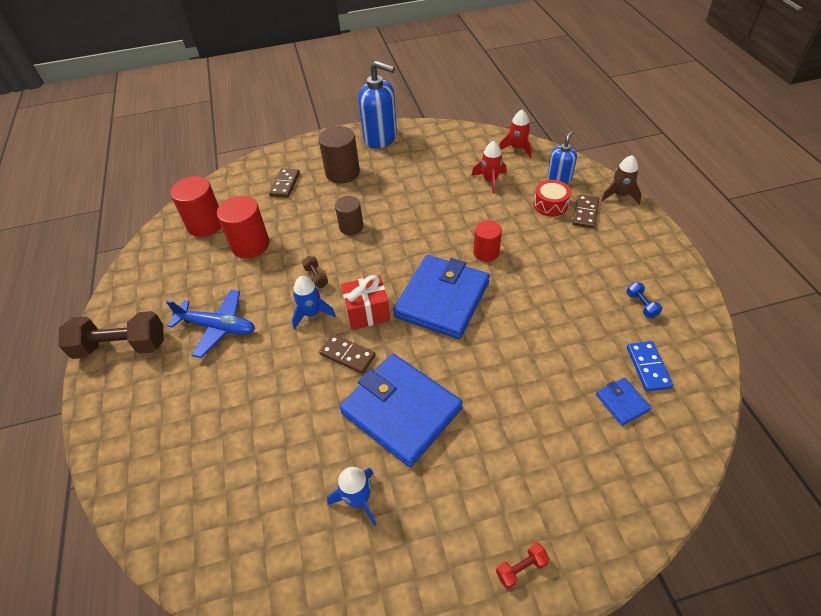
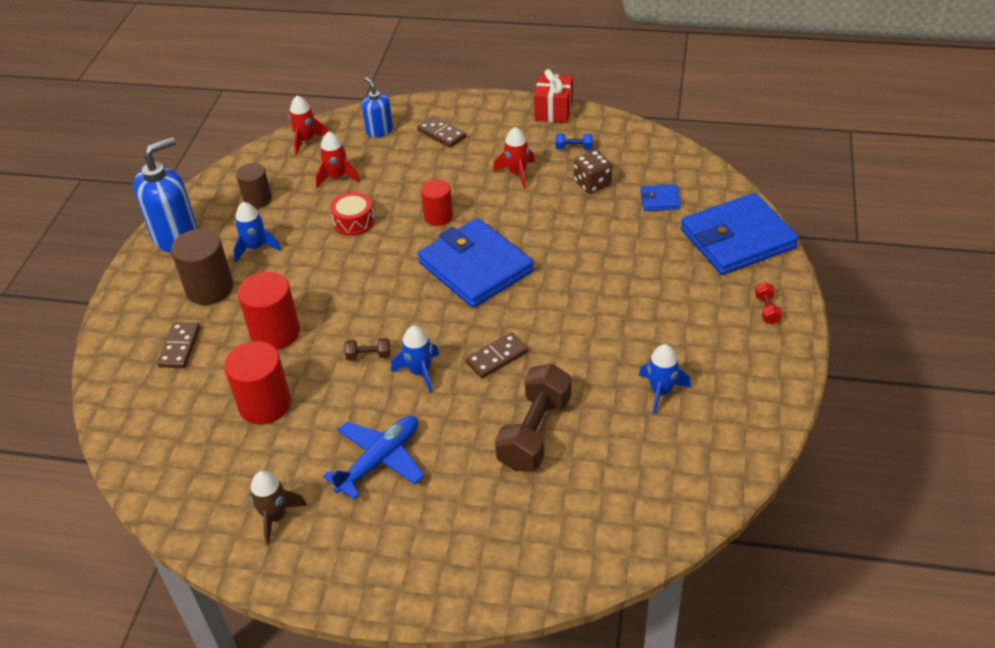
camera: 65 degrees left, 5 degrees down
brown dumbbell [59,311,164,359] -> brown dumbbell moved to [495,364,571,471]
red cylinder [170,176,221,237] -> red cylinder moved to [237,271,300,350]
brown domino [269,168,300,198] -> brown domino turned 60 degrees clockwise [157,322,200,368]
brown cylinder [335,196,364,235] -> brown cylinder moved to [236,163,272,208]
blue wallet [339,354,462,467] -> blue wallet moved to [681,193,799,275]
red gift [341,275,390,330] -> red gift moved to [534,69,573,123]
red drum [533,180,571,216] -> red drum moved to [330,192,375,236]
brown rocket [601,155,642,204] -> brown rocket moved to [249,471,307,545]
blue domino [627,341,673,391] -> none
none -> blue rocket [233,202,281,262]
none -> red rocket [493,127,535,188]
none -> brown dice [574,150,612,194]

